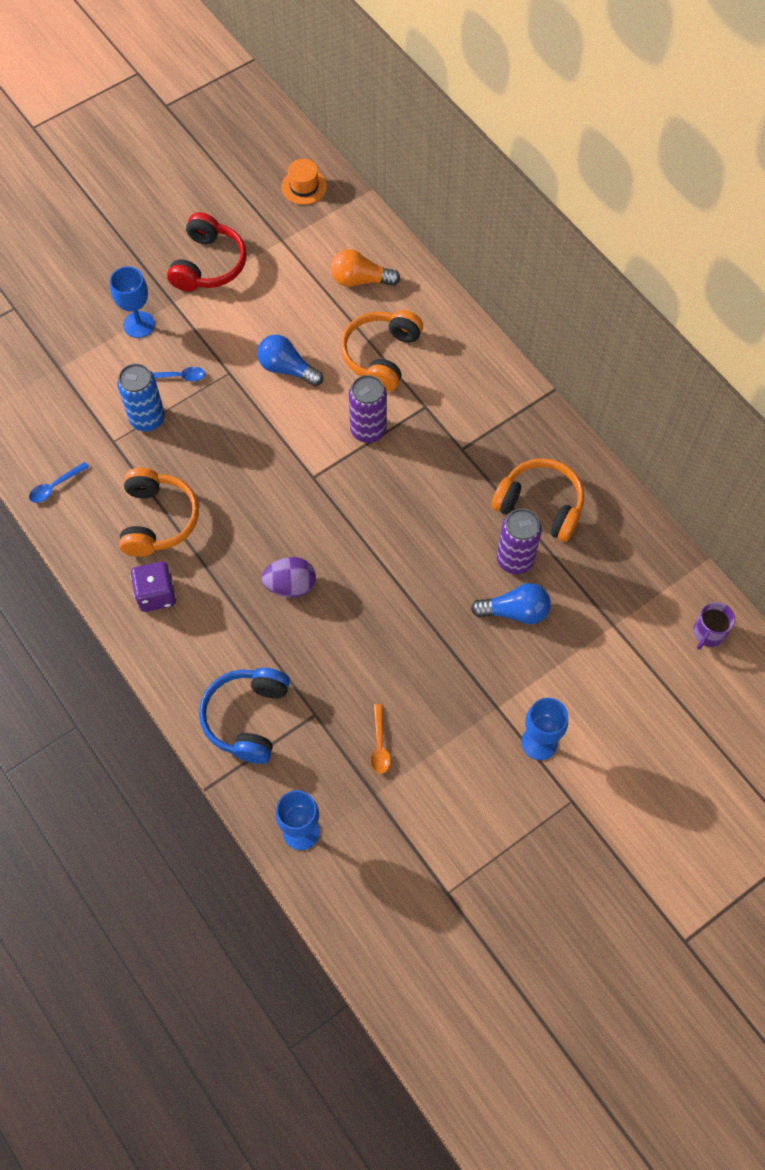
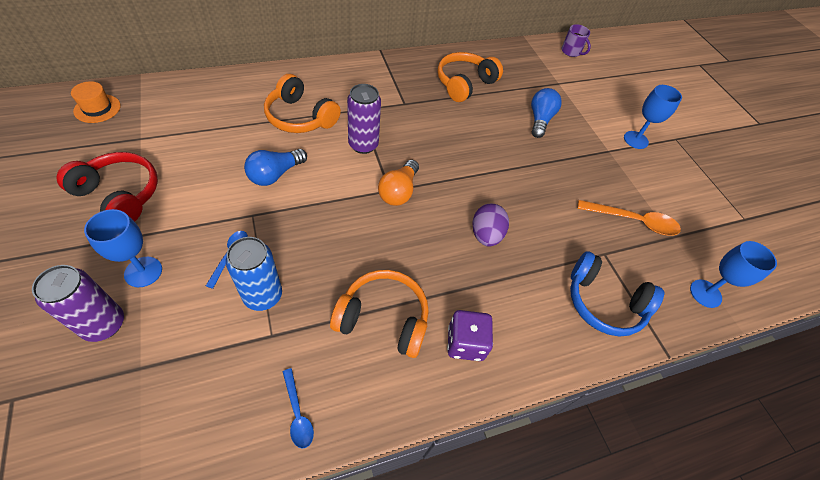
camera: 80 degrees left, 10 degrees down
orange light bulb [331,249,401,287] -> orange light bulb moved to [378,160,419,206]
orange spoon [371,704,391,774] -> orange spoon [577,200,681,236], size x1.75
purple can [497,509,542,574] -> purple can moved to [32,265,124,342]

